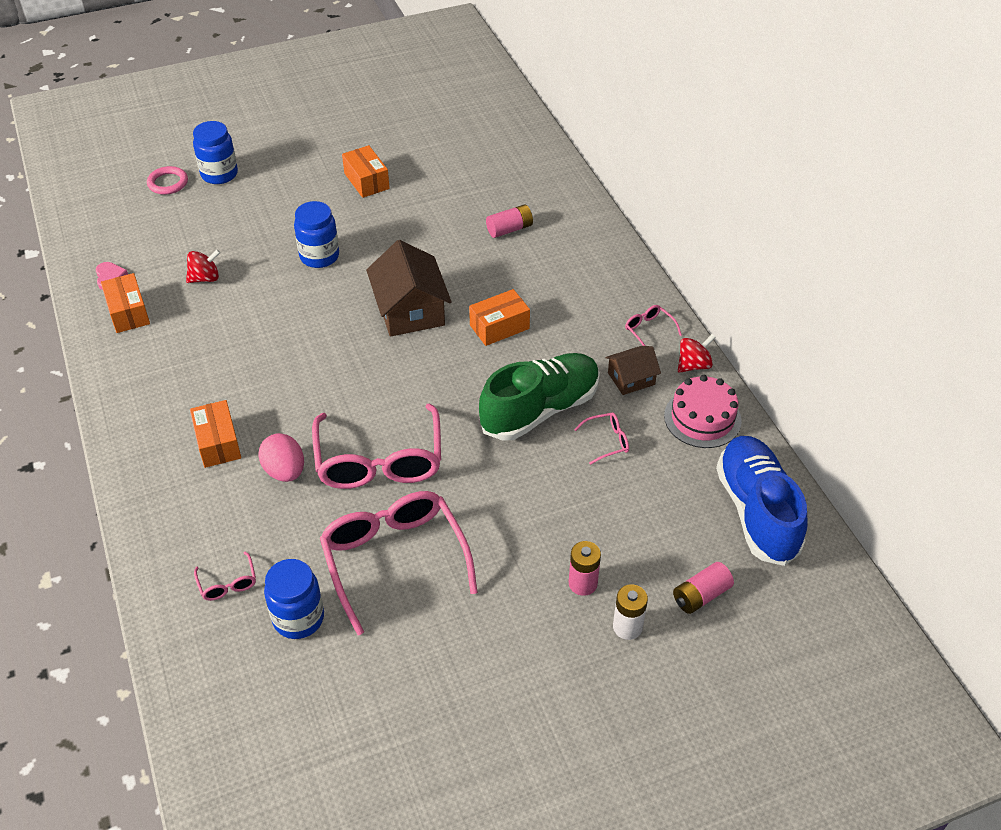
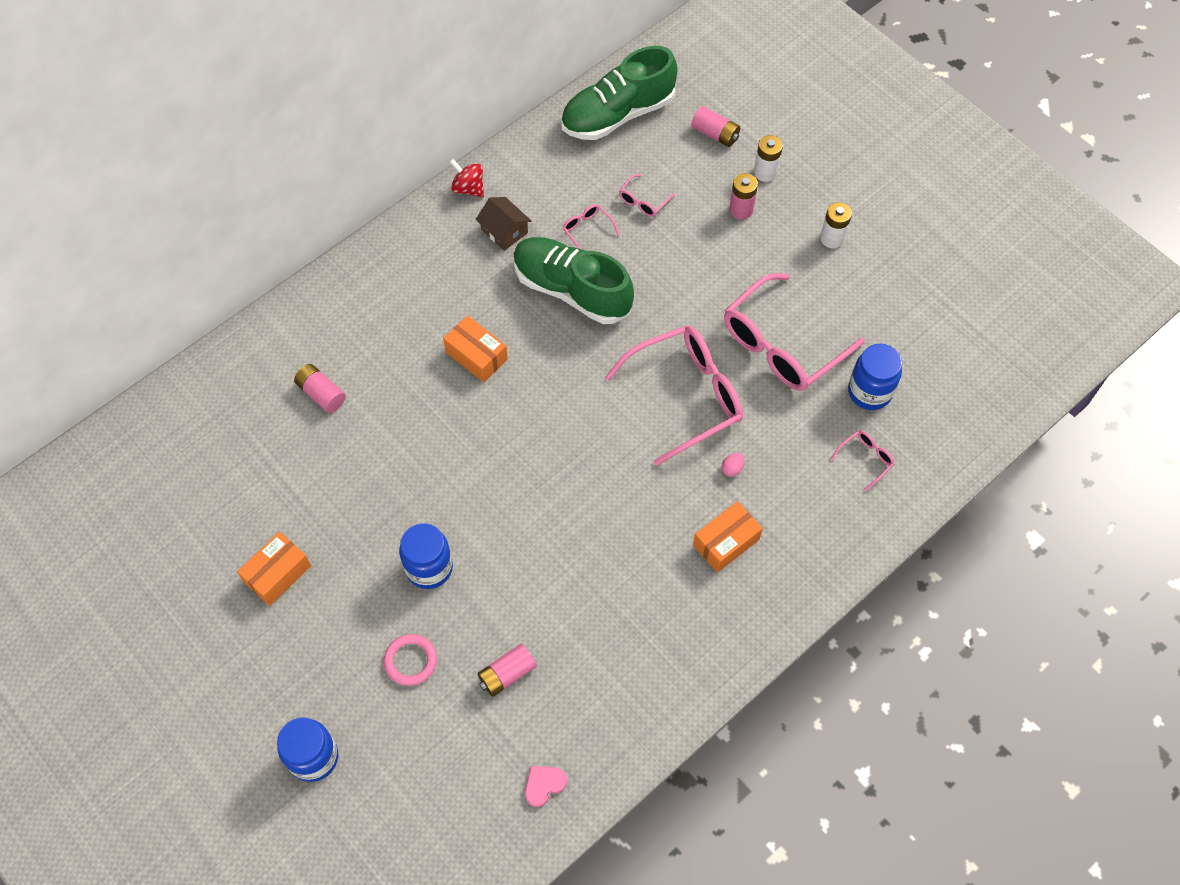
camera: 110 degrees left, 15 degrees up
orange box [101,273,150,333] -> none
pink ring [147,166,188,195] -> pink ring moved to [384,634,437,686]
red spinning top [186,249,221,283] -> pink battery [477,643,537,697]
pink egg [258,433,304,482] -> pink egg [722,453,744,477], size x0.48
brown house [366,240,452,337] -> none
pink glasses [625,305,682,346] -> pink glasses moved to [619,174,675,217]
pink cake [664,375,742,448] -> none
blue shoe [716,436,808,566] -> green shoe [561,46,678,140]
none -> white battery [820,202,852,248]

